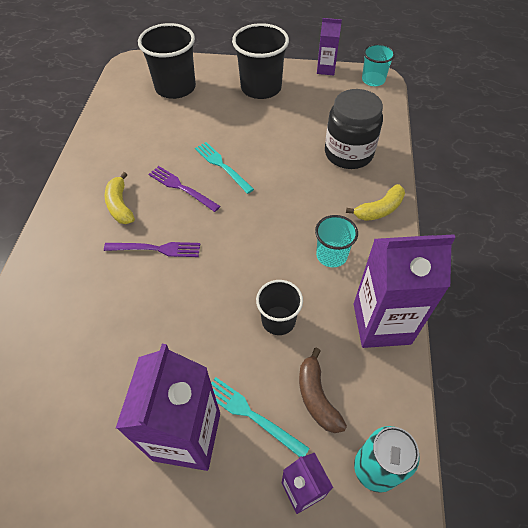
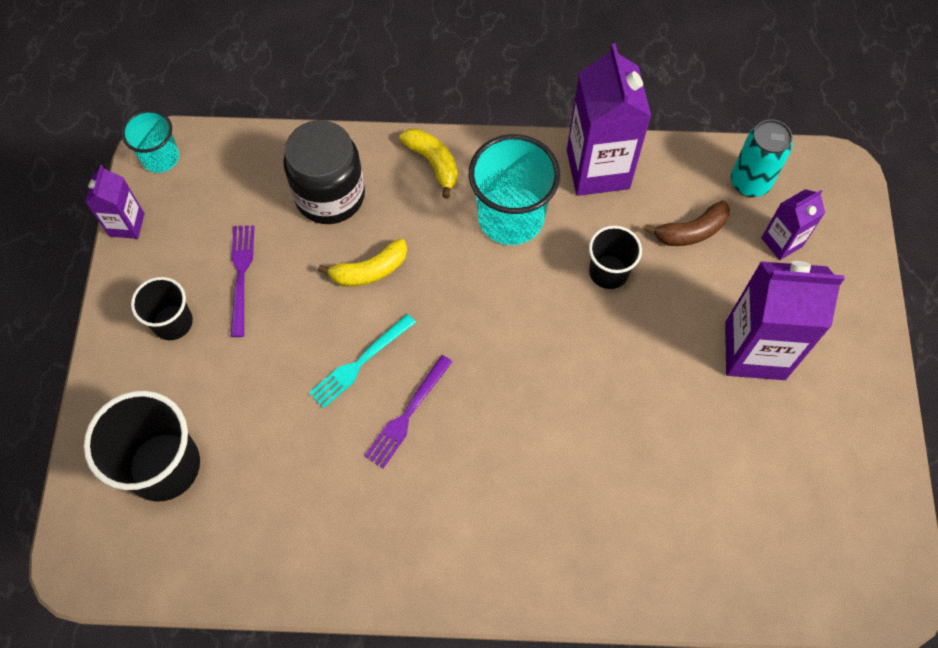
camera: 95 degrees left, 10 degrees up
purple fork [104,242,200,257] -> purple fork moved to [231,225,255,337]
yellow banana [105,172,135,224] -> yellow banana moved to [318,239,407,287]
turquoise fork [211,377,310,457] -> none
black cup [232,23,289,99] -> black cup [131,277,193,340], size x0.58
turquoise cup [315,215,358,268] -> turquoise cup [469,134,560,245], size x1.71

